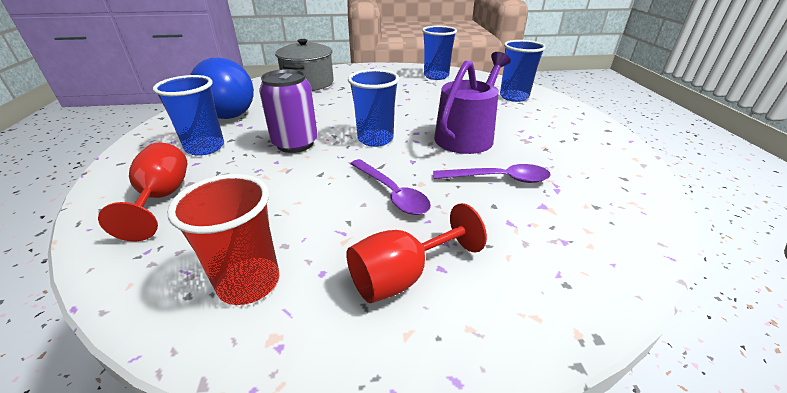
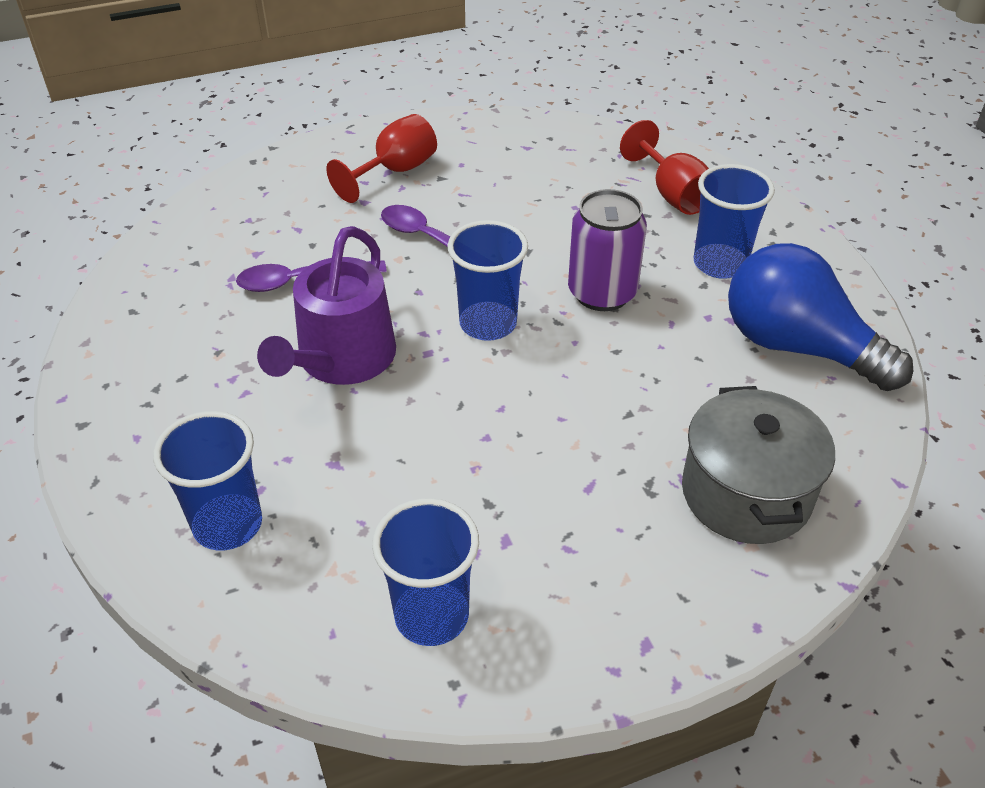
camera: 165 degrees right, 10 degrees up
red cup [167,174,279,305] -> none

